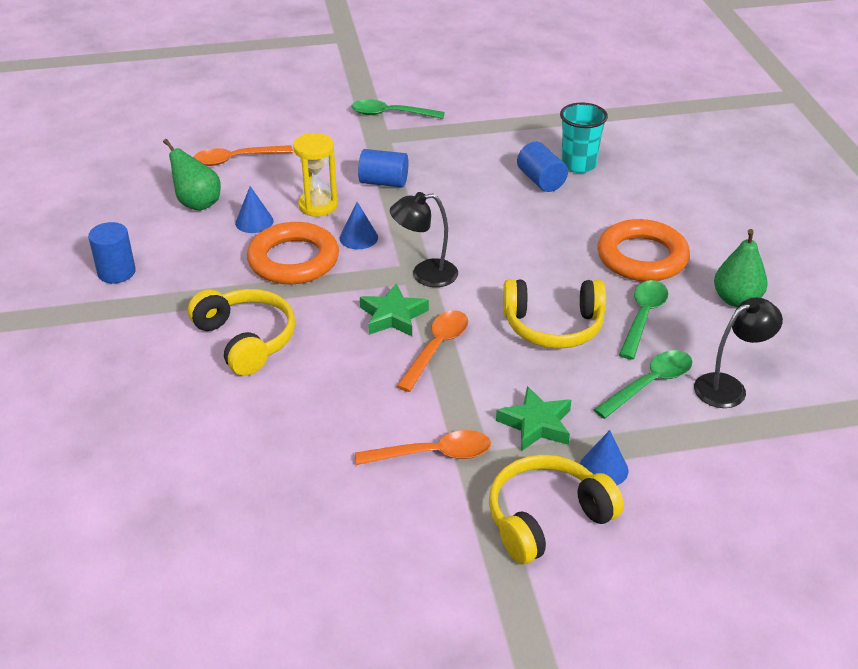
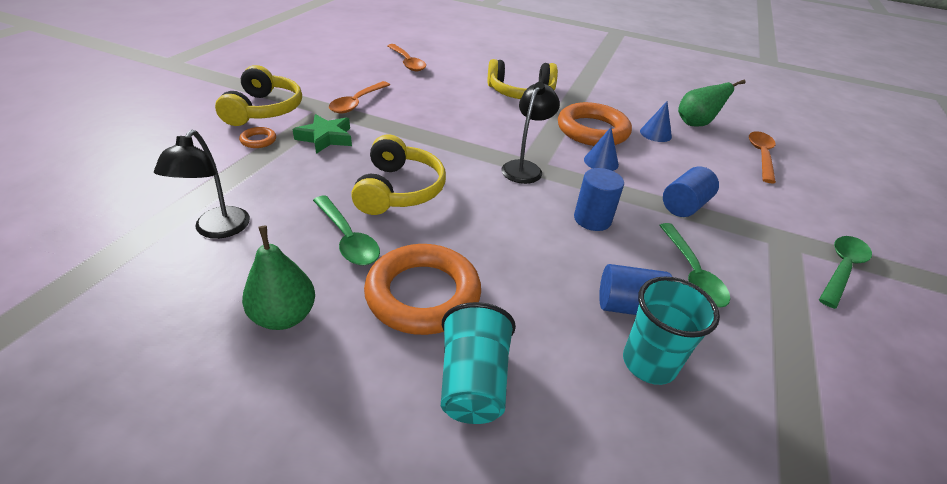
camera: 120 degrees right, 0 degrees up
blue cylinder [88,222,136,284] -> blue cylinder moved to [574,168,624,231]
yellow hourglass [293,133,338,217] -> none
green star [360,283,429,336] -> none
orange spoon [396,310,468,392] -> orange spoon moved to [387,44,426,71]
yellow headphones [503,279,606,349] -> yellow headphones turned 150 degrees clockwise [351,135,446,215]
blue cone [580,430,628,485] -> orange ring [239,127,276,148]
green spoon [593,350,692,419] -> green spoon moved to [659,223,730,308]
none -> turquoise cup [441,302,516,424]

